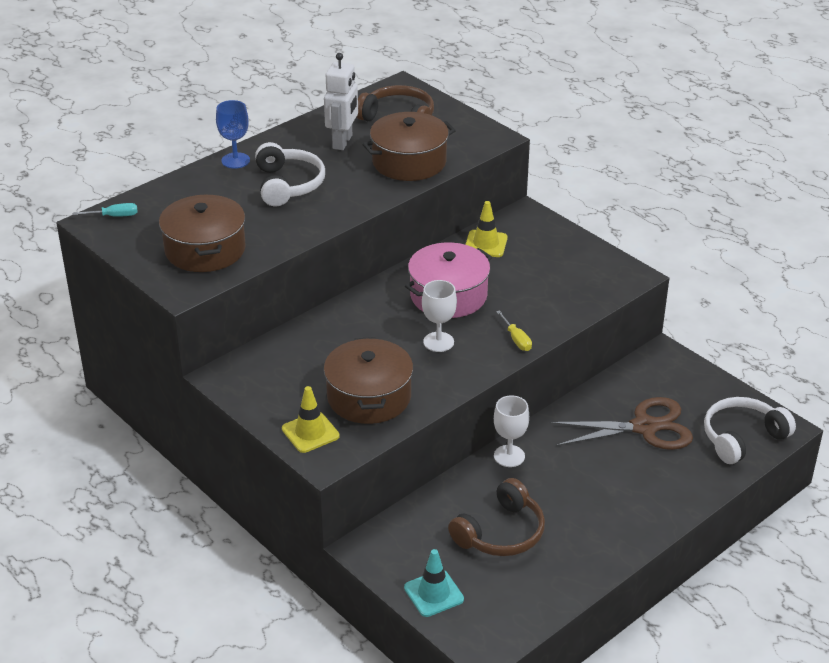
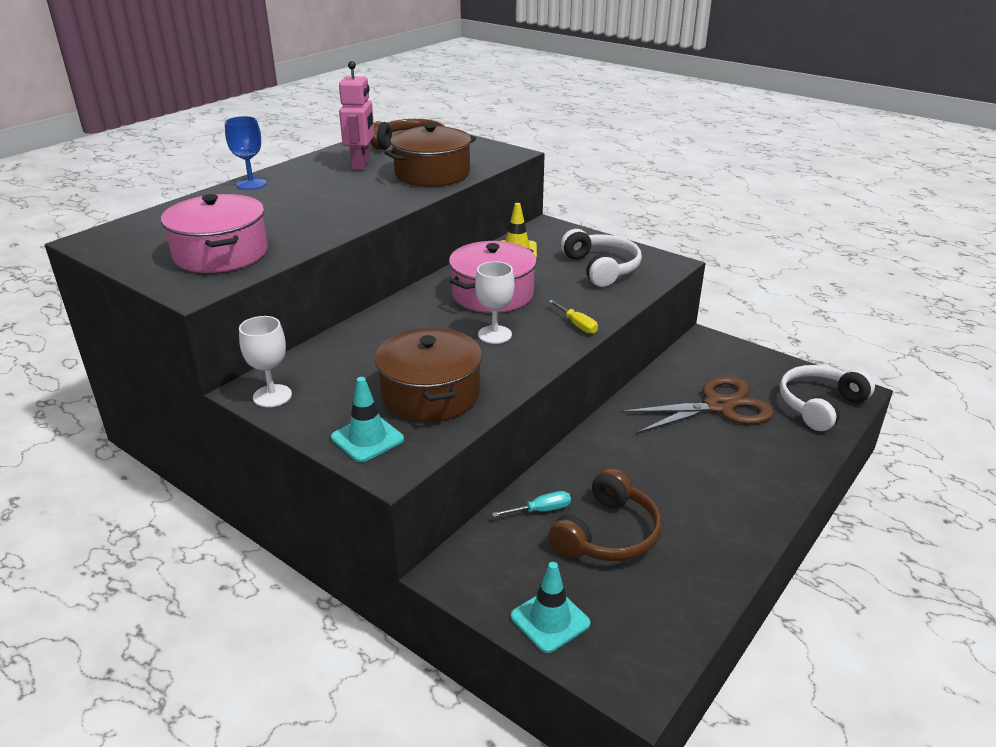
camera: 10 degrees left, 5 degrees down
turquoise screwdriver [73,203,137,217] -> turquoise screwdriver moved to [492,491,571,517]
brown pot [159,194,246,272] -> pink pot [161,194,268,273]
white headphones [255,142,325,206] -> white headphones moved to [561,229,642,287]
yellow traffic cone [282,386,340,453] -> turquoise traffic cone [331,377,404,462]
white robot [324,53,358,150] -> pink robot [339,61,375,170]
white goblet [494,395,529,467] -> white goblet moved to [239,316,292,407]

